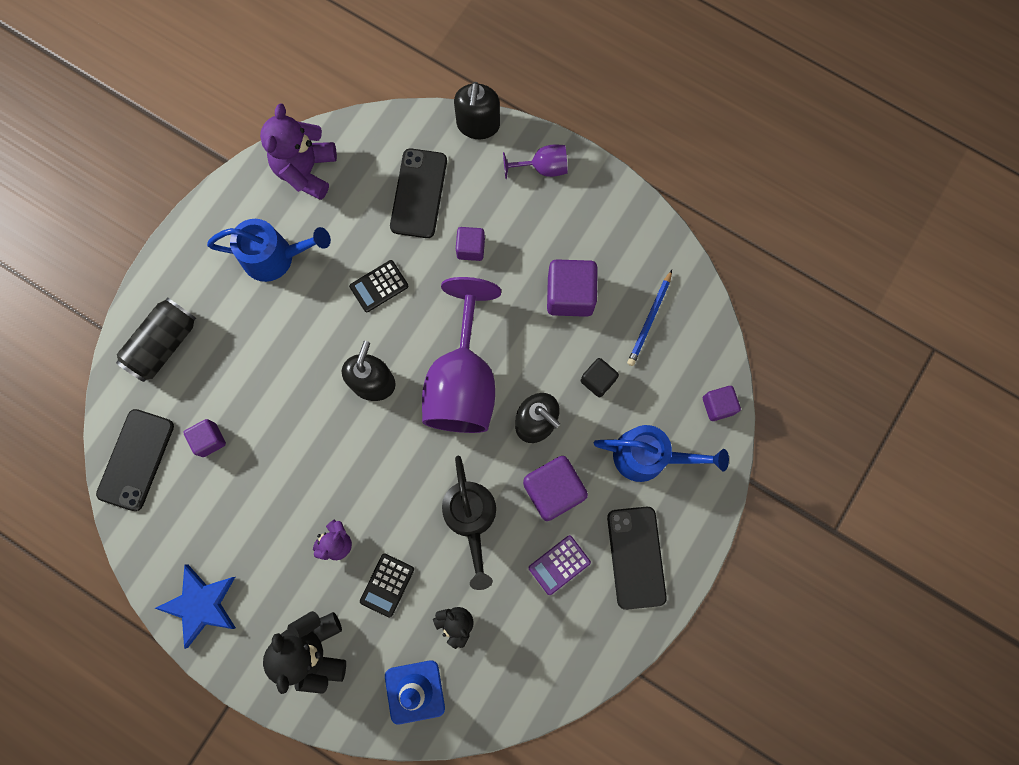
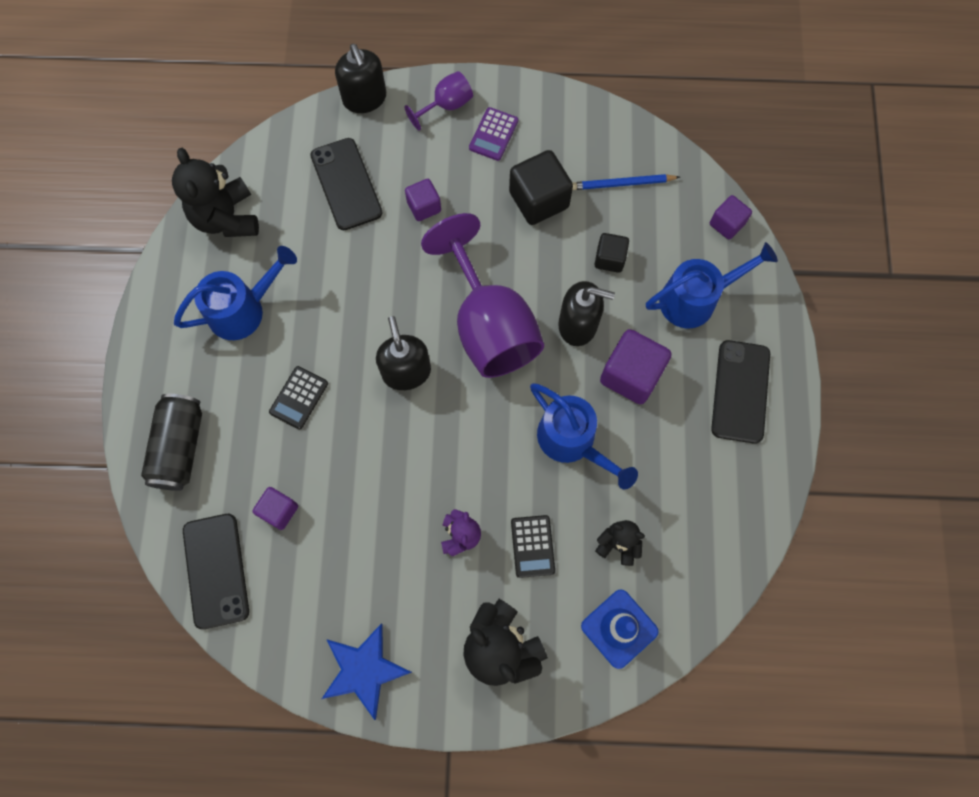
camera: 30 degrees left, 5 degrees down
purple teddy bear [260,103,337,200] -> black teddy bear [172,148,259,237]
black calculator [349,260,408,312] -> black calculator moved to [269,366,328,429]
black watering can [442,456,496,590] -> blue watering can [530,383,638,490]
purple calculator [528,535,591,595] -> purple calculator moved to [469,107,518,161]
purple cube [547,259,598,317] -> black cube [509,150,573,225]
black phone [607,507,667,610] -> black phone turned 45 degrees clockwise [711,340,770,443]
blue pencil [627,270,672,366] -> blue pencil turned 90 degrees clockwise [572,174,680,190]

